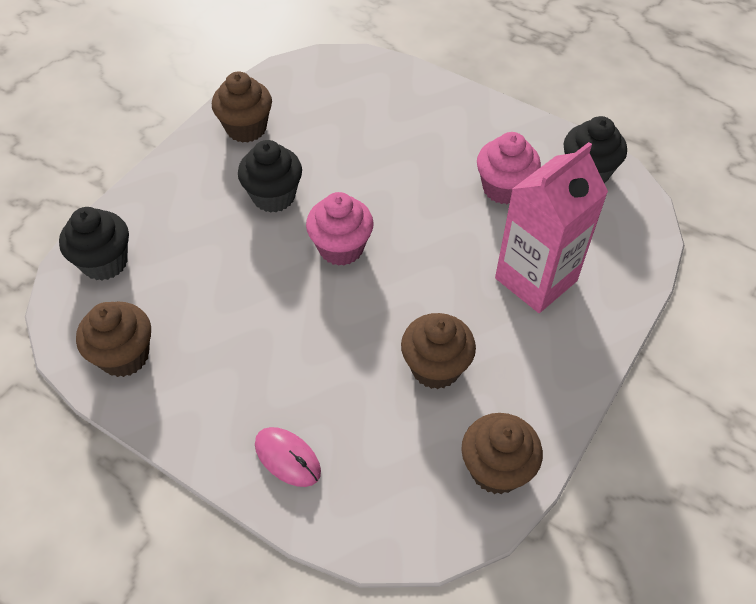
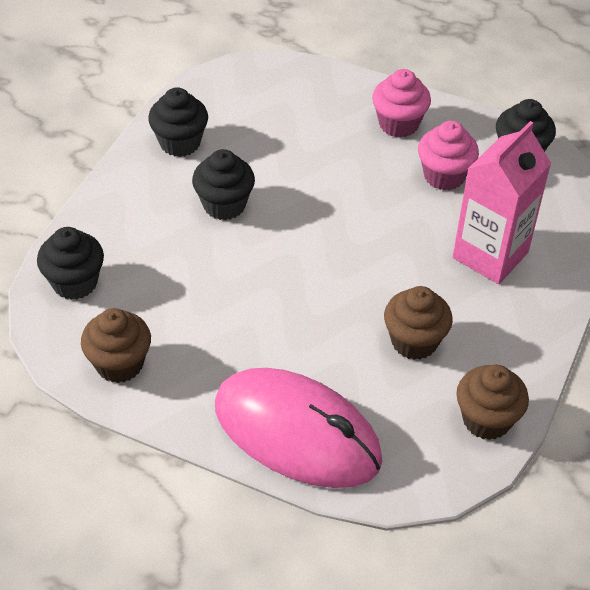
camera: 10 degrees left, 5 degrees down
brown cupcake [212,72,272,143] -> black cupcake [148,87,208,157]
pink mouse [255,427,321,487] -> pink mouse [215,368,382,488], size x2.49
pink cupcake [306,192,374,266] -> pink cupcake moved to [372,69,431,137]

